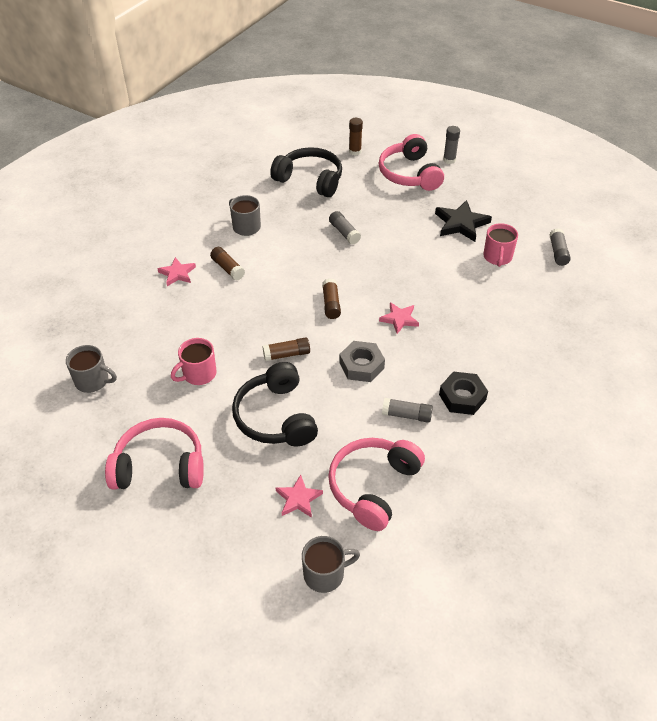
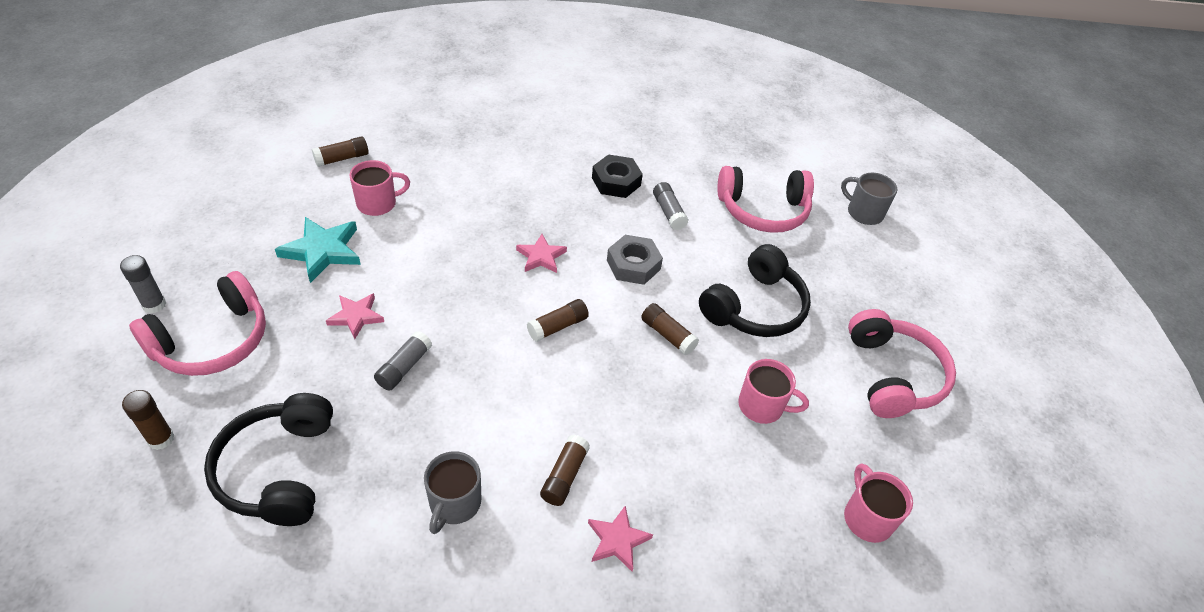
camera: 125 degrees left, 0 degrees up
grey mug [66,345,117,393] -> pink mug [844,464,913,543]
pink headphones [105,418,204,490] -> pink headphones turned 150 degrees counterclockwise [848,309,956,418]
pink star [276,475,323,518] -> pink star moved to [326,293,384,339]
black star [435,200,492,242] -> turquoise star [275,217,361,283]
grey glue stick [549,228,571,266] -> brown glue stick [312,136,369,167]

